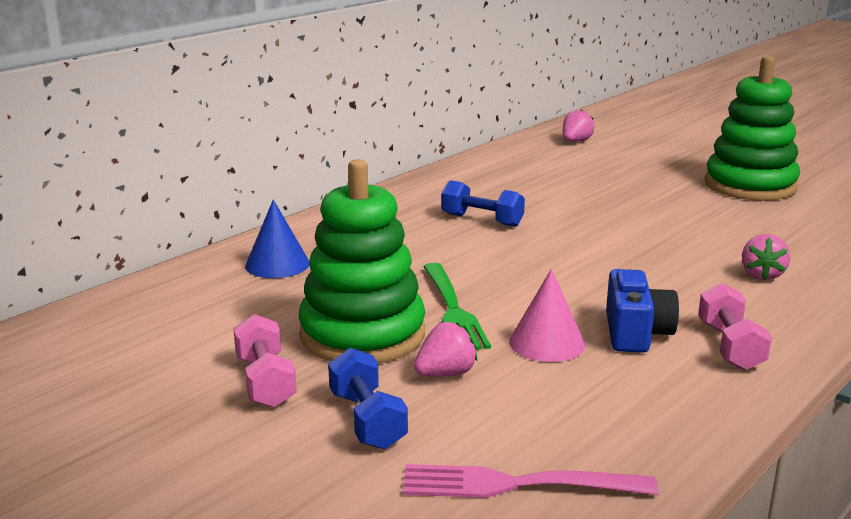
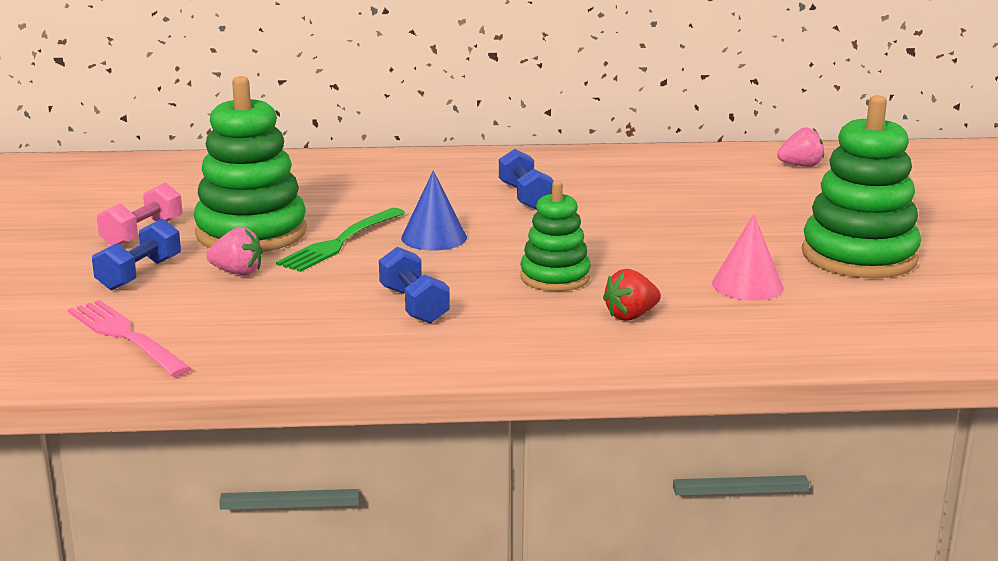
camera: 45 degrees right, 0 degrees up
blue cone [245,199,309,278] -> blue cone moved to [401,171,467,251]
pink cone [509,269,585,362] -> pink cone moved to [712,214,784,301]
blue camera [606,269,679,353] -> blue dumbbell [379,247,450,324]
pink dumbbell [698,283,772,371] -> none
pink strawberry [742,234,790,280] -> red strawberry [603,269,661,321]
none -> green stacking toy [520,181,591,291]

